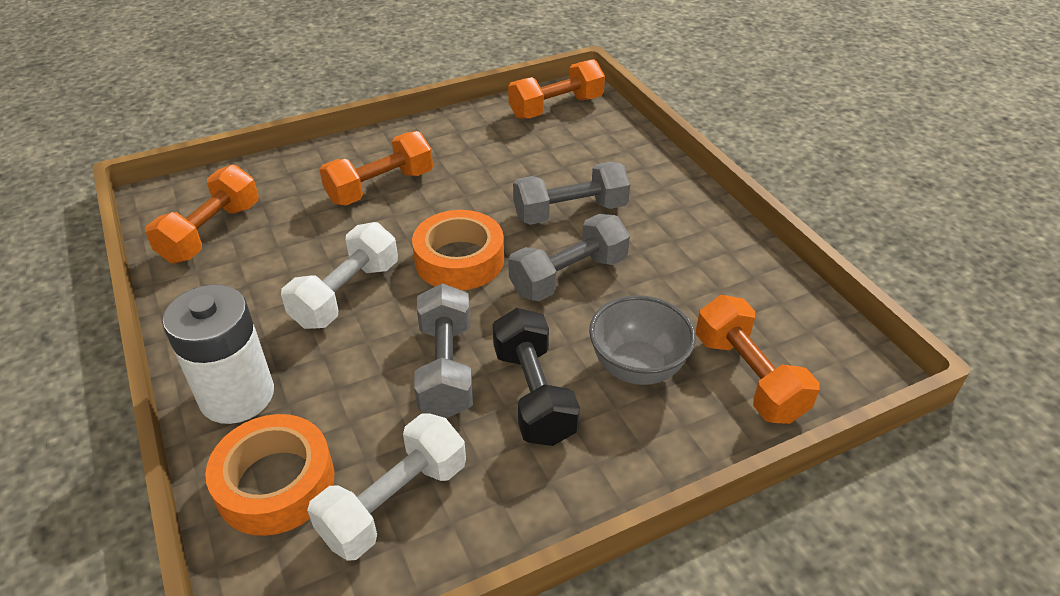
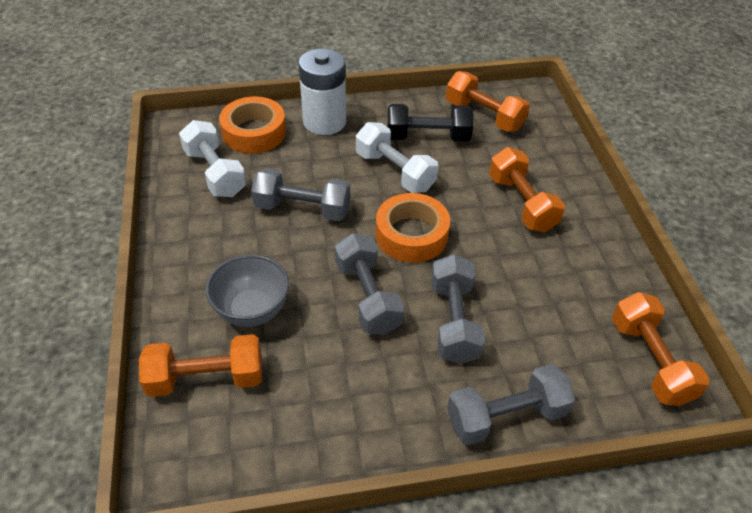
camera: 105 degrees right, 5 degrees up
black dumbbell [493,308,580,446] -> black dumbbell moved to [388,104,473,142]
none -> grey dumbbell [447,364,575,445]

